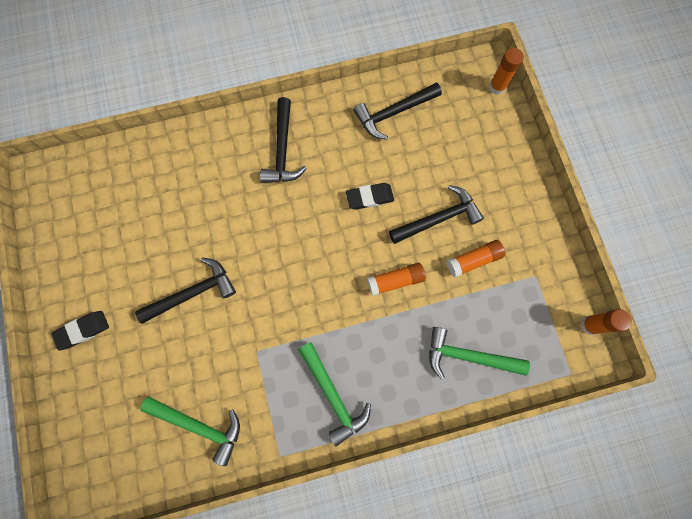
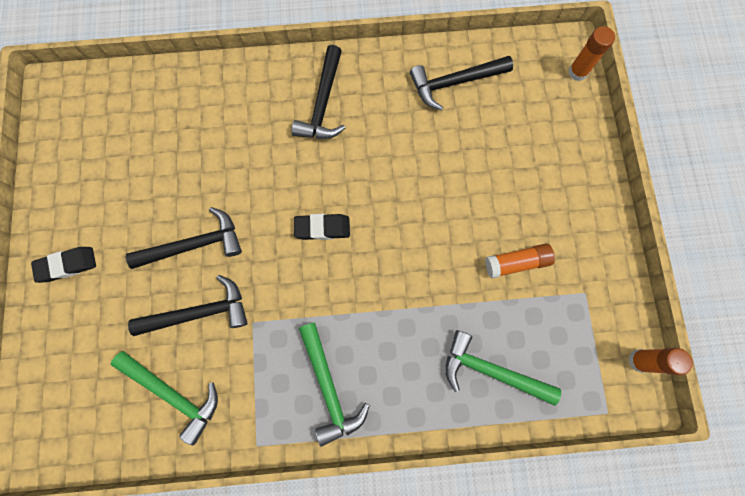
camera: 10 degrees right, 0 degrees up
black eraser [346,183,394,210] -> black eraser moved to [294,214,350,240]
orange glue stick [367,263,426,296] -> none
black hammer [389,185,484,244] -> black hammer moved to [128,275,248,336]

